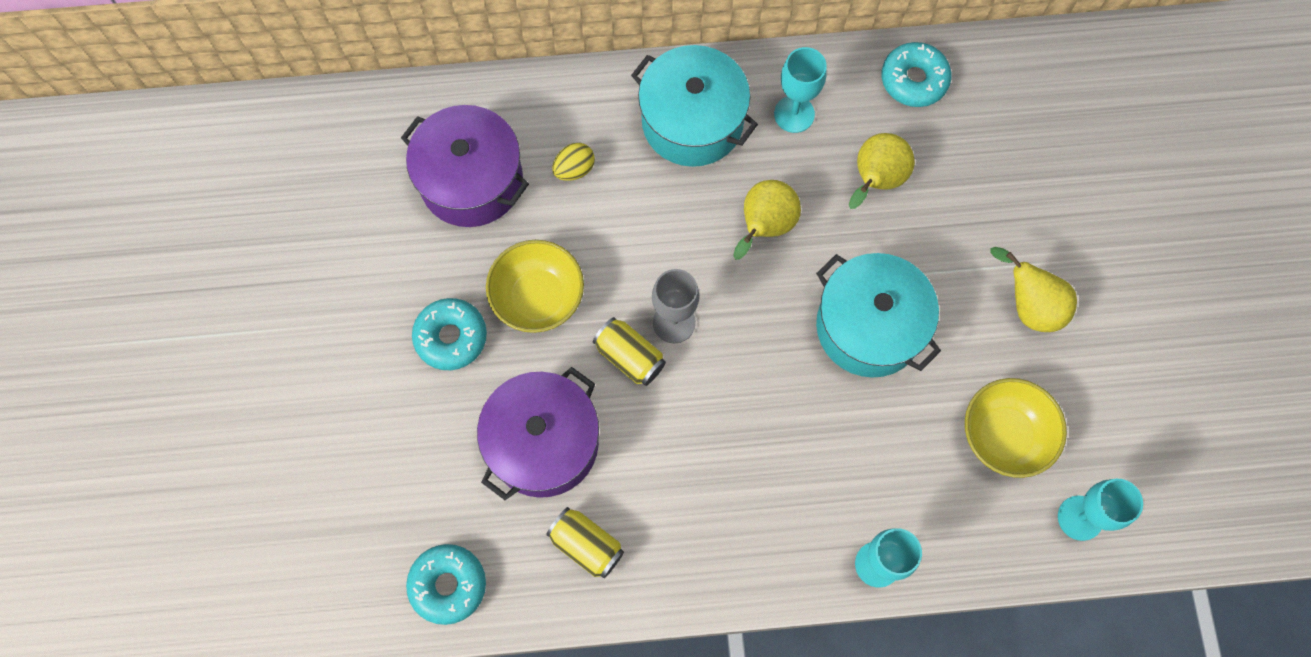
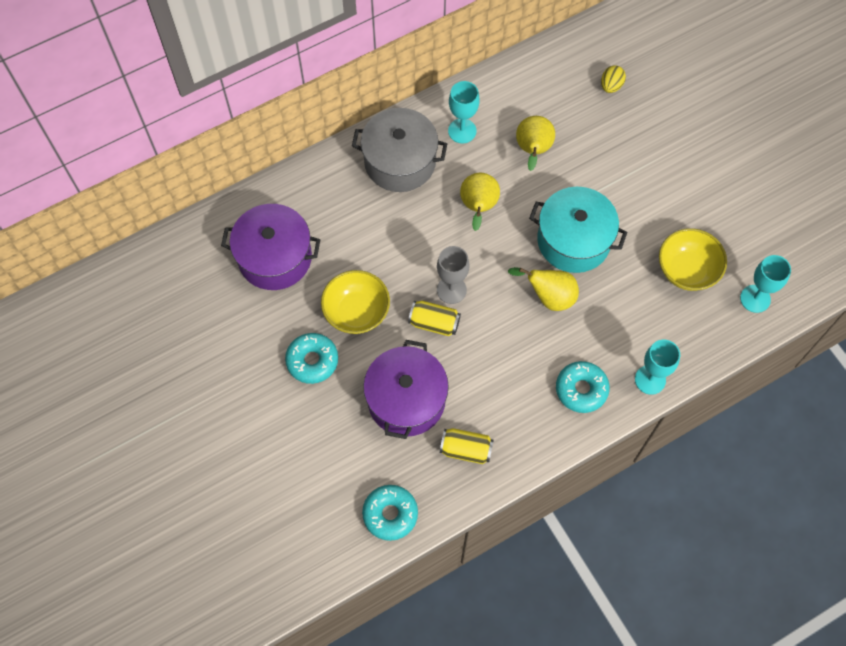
camera: 25 degrees left, 5 degrees down
yellow egg [552,143,595,181] -> yellow egg moved to [601,65,626,93]
turquoise pot [631,45,758,167] -> grey pot [352,108,447,192]
turquoise donut [882,42,951,107] -> turquoise donut moved to [556,361,610,413]
yellow pear [990,247,1077,332] -> yellow pear moved to [508,267,579,311]

